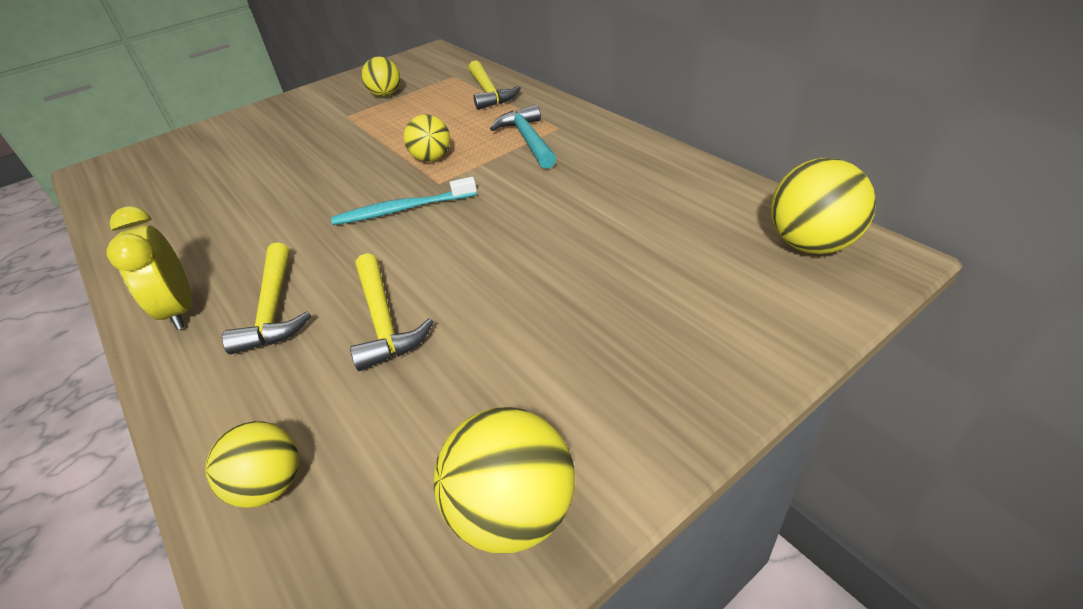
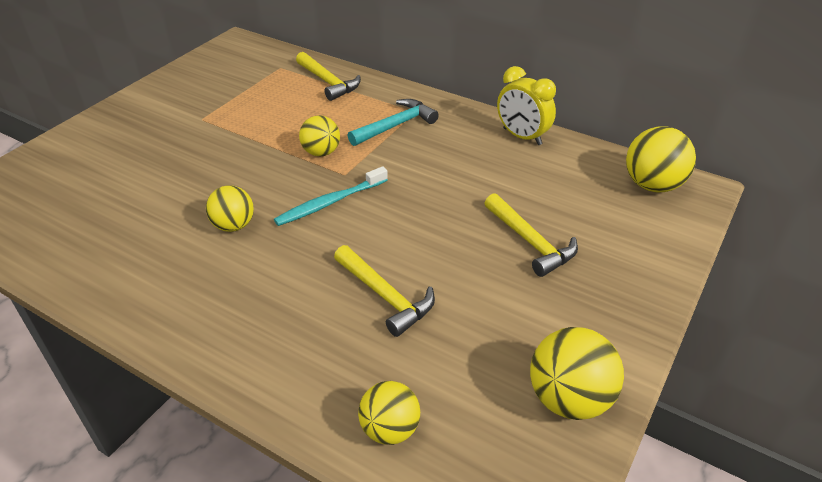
camera: 25 degrees left, 0 degrees up
yellow clock [106,206,192,330] -> yellow clock moved to [497,66,556,145]
yellow hammer [222,242,311,355] -> yellow hammer moved to [484,193,578,277]
yellow ball [361,57,400,97] -> yellow ball moved to [206,185,254,232]
turquoise hammer [490,104,556,169] -> turquoise hammer turned 90 degrees clockwise [348,99,439,146]

